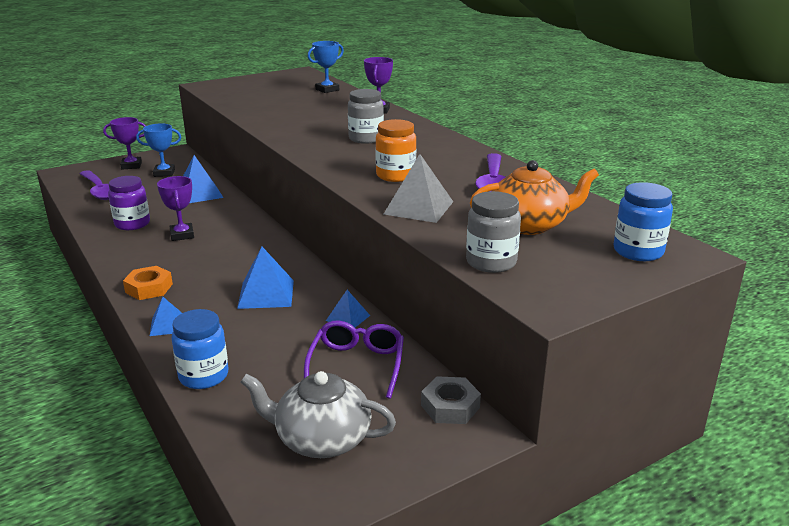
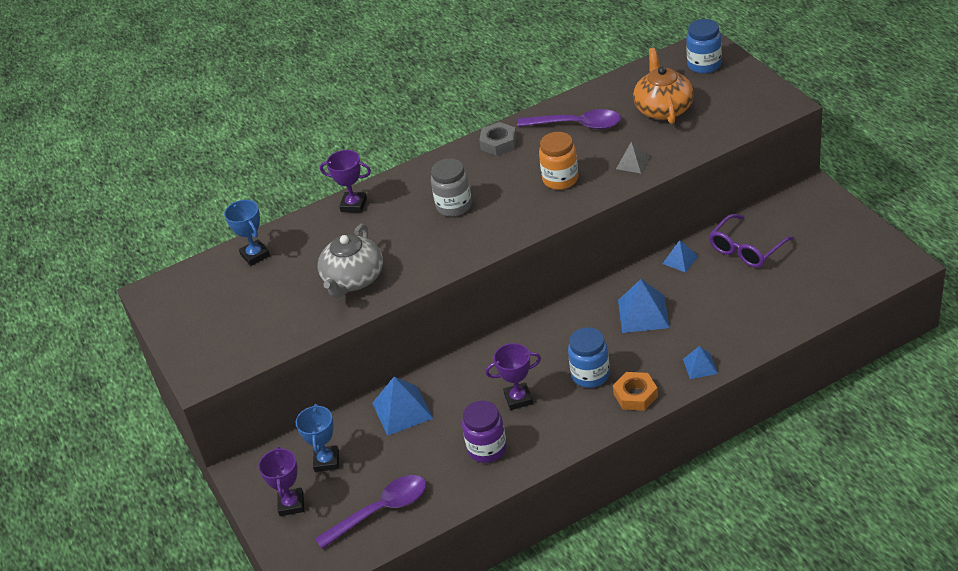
camera: 80 degrees left, 15 degrees up
blue jar [171,309,228,389] -> blue jar moved to [568,327,610,388]
grey teapot [241,371,396,458] -> grey teapot moved to [318,224,383,298]
purple glasses [304,320,404,399] -> purple glasses turned 60 degrees counterclockwise [709,214,794,268]
grey pyramid [384,154,453,223] -> grey pyramid [616,141,650,173], size x0.58
grey nut [421,376,481,424] -> grey nut moved to [479,122,517,156]
grey jar [466,191,521,273] -> none

